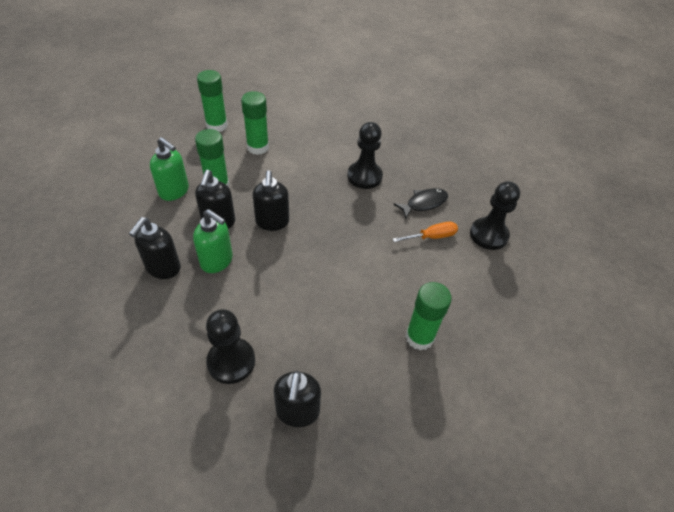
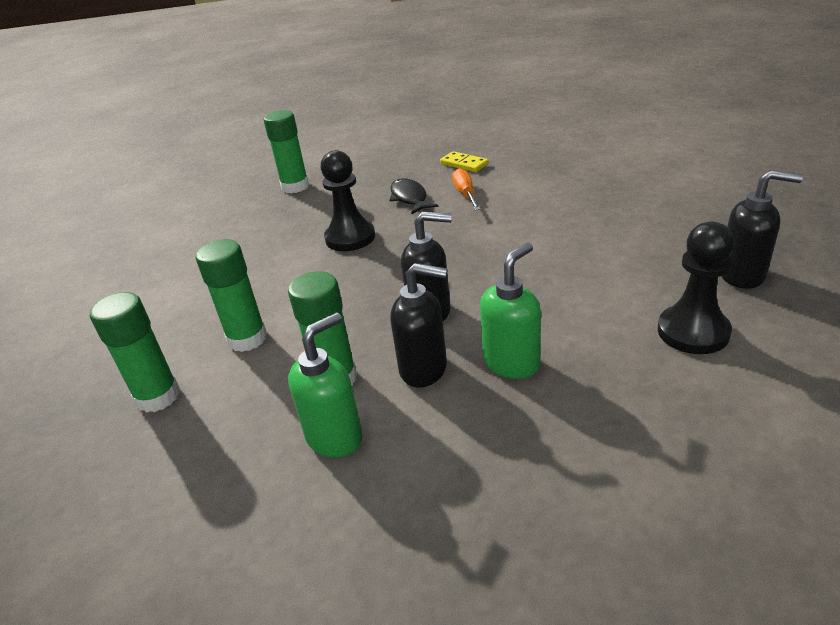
camera: 75 degrees left, 15 degrees down
black soap dispenser [129,217,181,279] -> none
green glue stick [405,282,452,351] -> green glue stick moved to [263,110,309,193]
black pawn [470,181,520,250] -> yellow domino [440,151,489,172]

